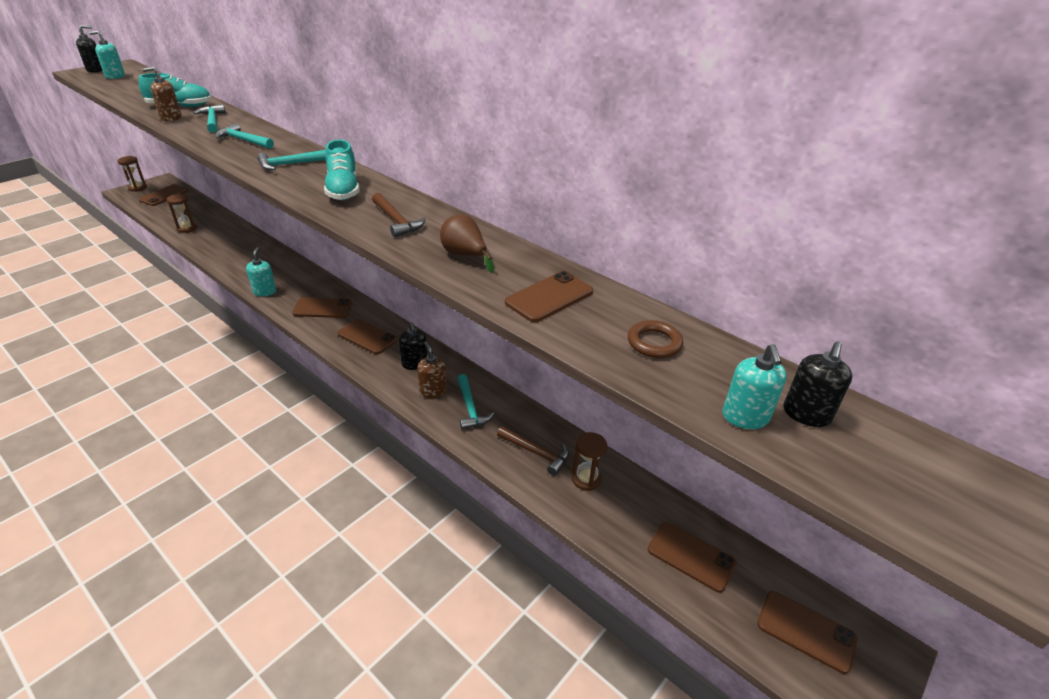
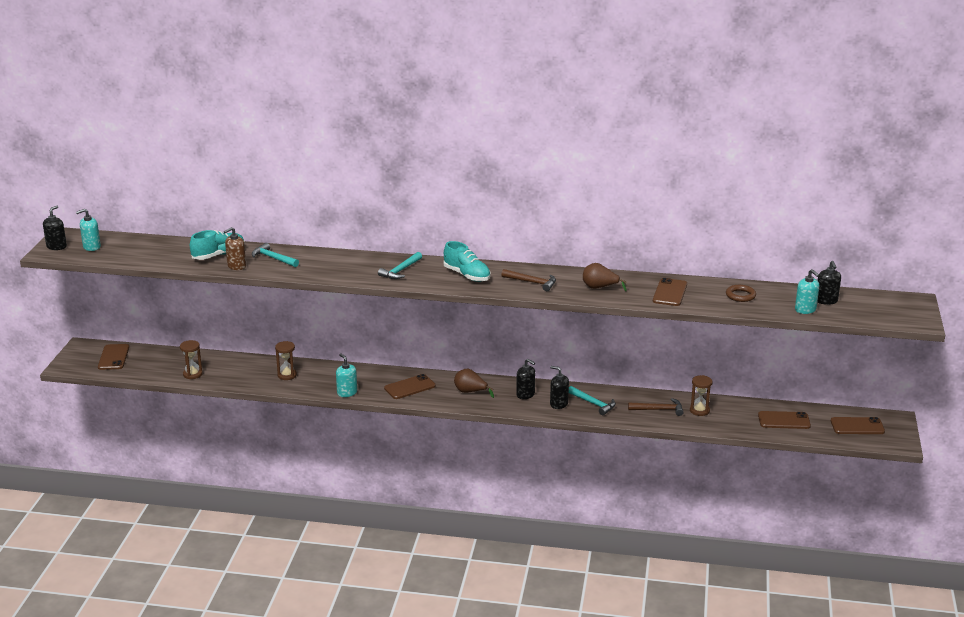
camera: 30 degrees left, 10 degrees down
brown hourglass [118,156,147,192] -> brown hourglass moved to [275,341,297,380]
turquoise hammer [216,123,274,149] -> none
brown phone [338,319,398,354] -> brown pear [454,369,494,398]
brown soap dispenser [417,341,447,399] -> black soap dispenser [550,366,569,409]

